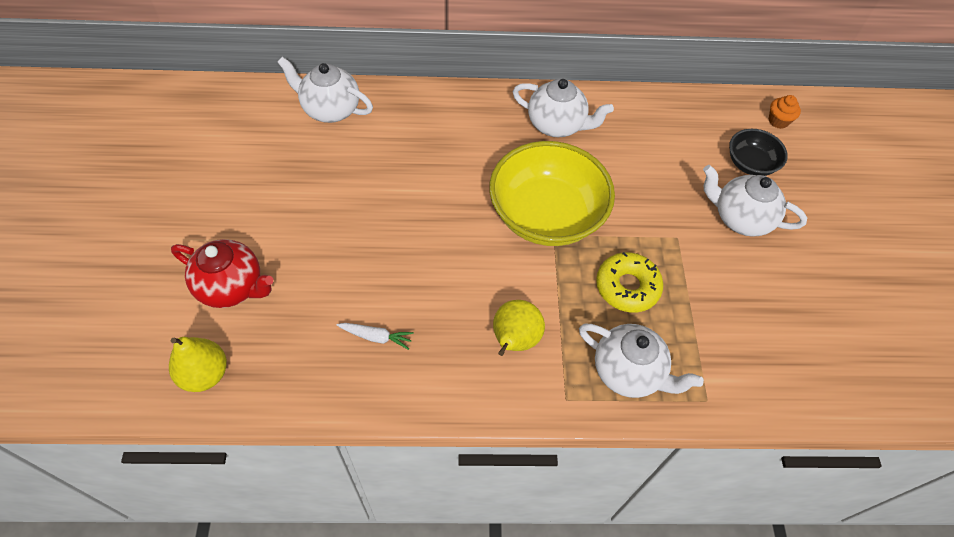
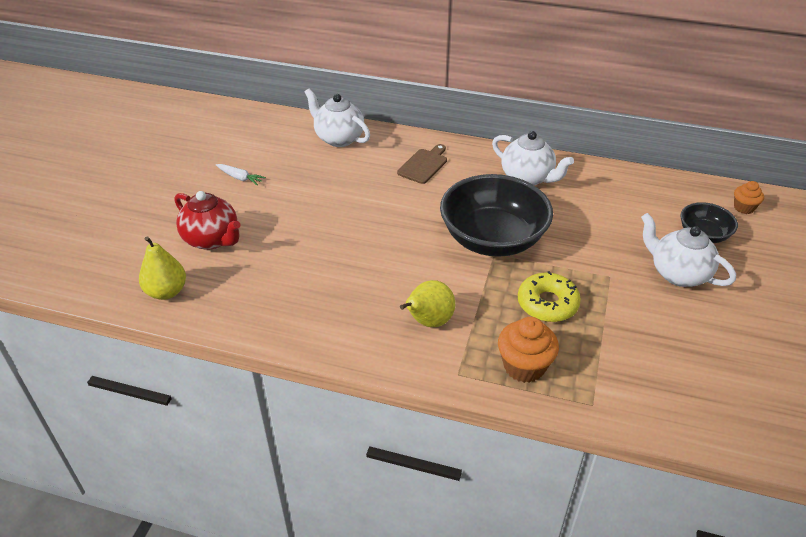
camera: 20 degrees right, 15 degrees down
white carrot [337,323,414,350] -> white carrot moved to [216,164,266,185]
yellow bowl [489,141,615,246] -> black bowl [440,174,553,257]
white teapot [579,323,704,398] -> orange cupcake [498,317,559,383]
none -> brown cutting board [397,144,447,184]

